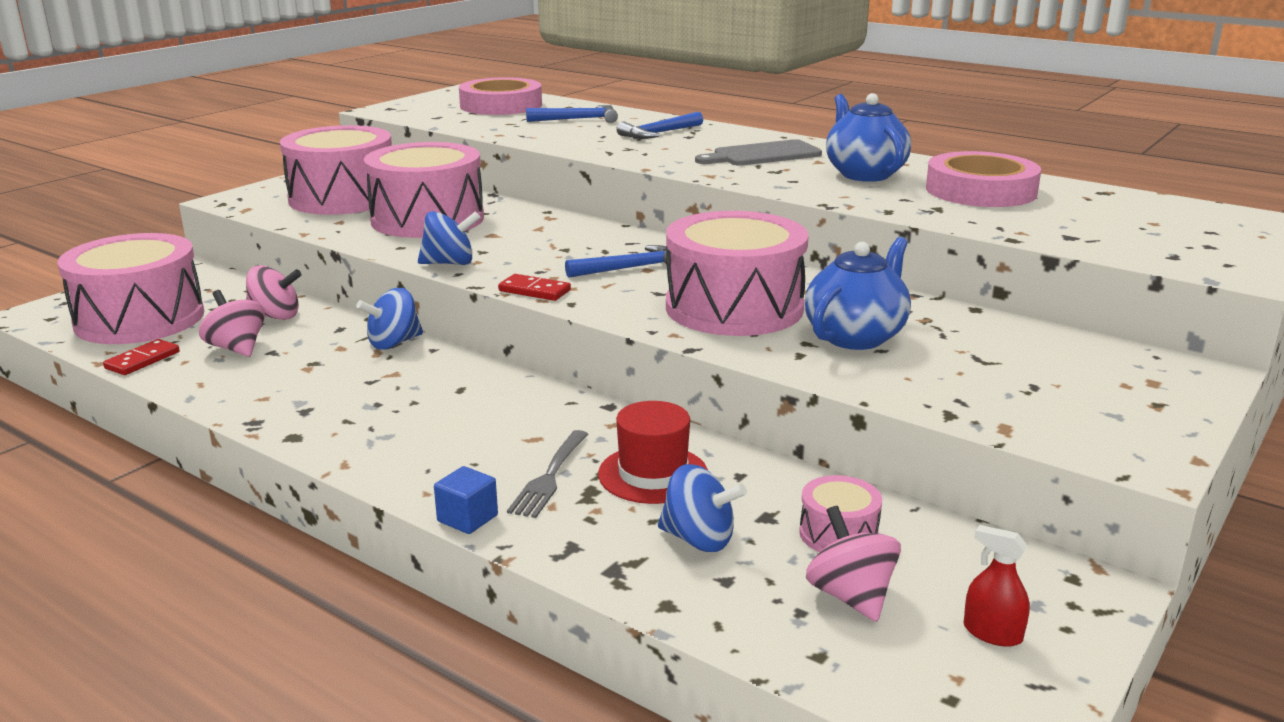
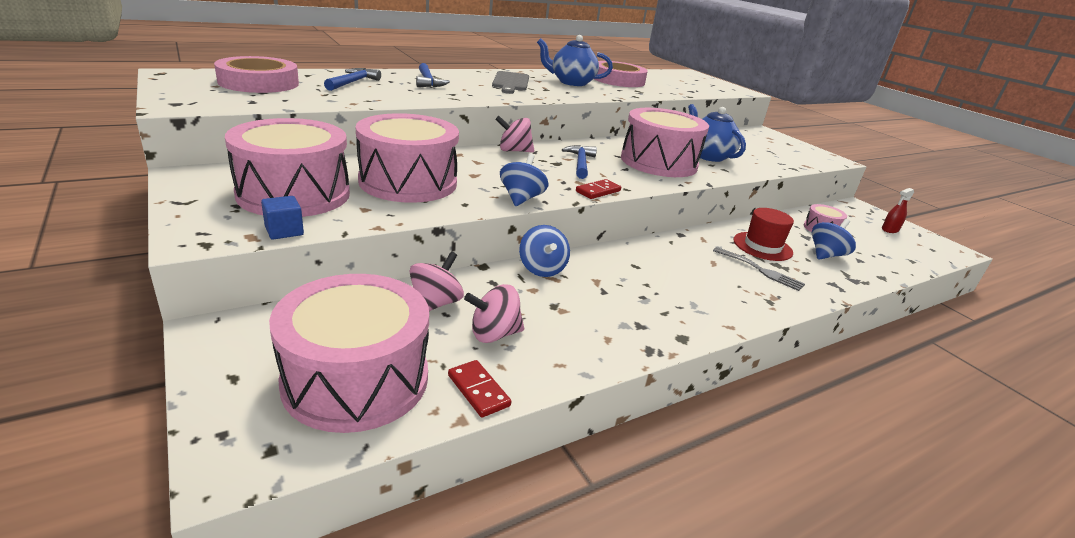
camera: 70 degrees left, 5 degrees up
blue cube [434,466,498,534] -> blue cube moved to [261,196,304,239]
pink spinning top [806,506,901,622] -> pink spinning top moved to [495,116,534,153]

